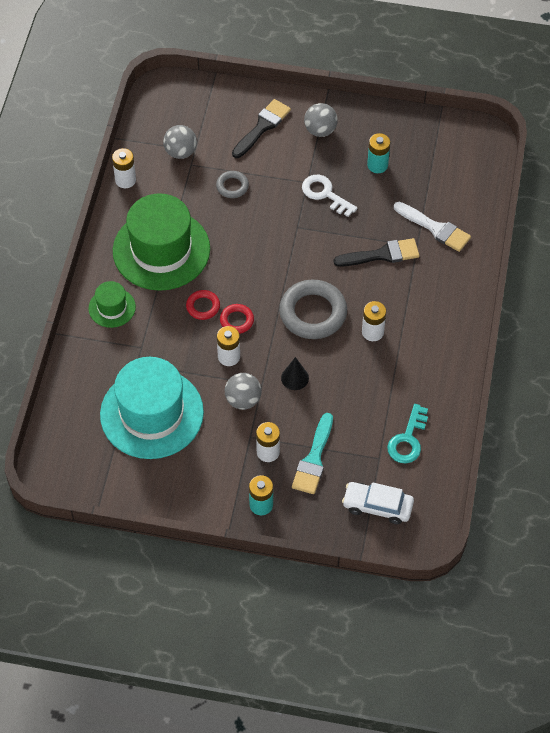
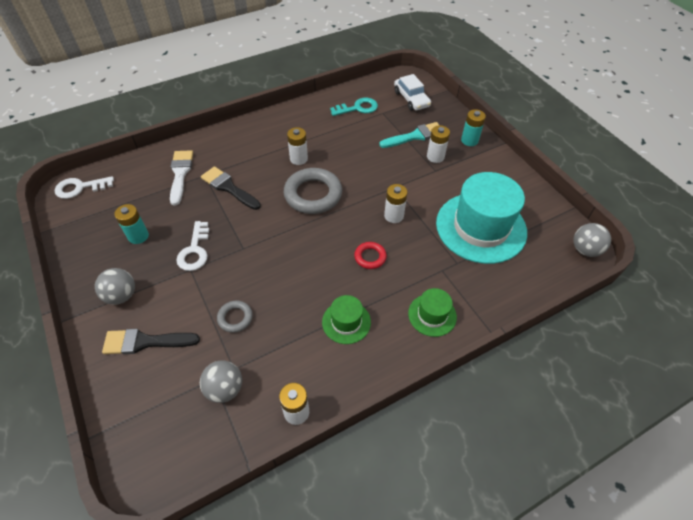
camera: 130 degrees left, 5 degrees down
green hat [113,193,210,291] -> green hat [322,295,371,344], size x0.47
red ring [220,304,254,334] -> none
grey ball [225,373,261,410] -> grey ball moved to [573,223,611,257]
black cone [281,357,309,390] -> none
none -> white key [54,176,114,199]

